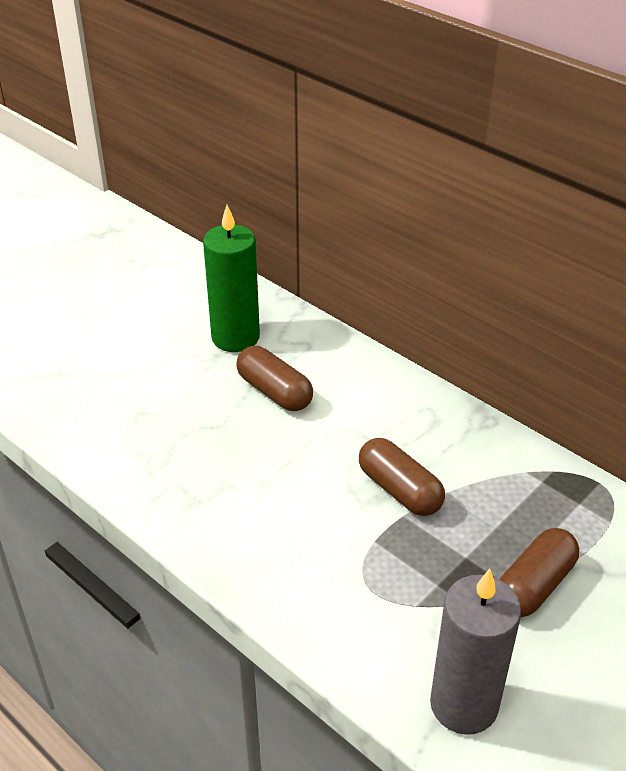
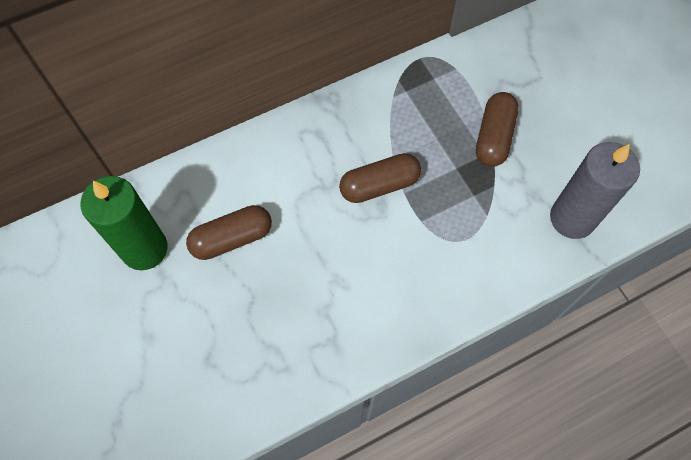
camera: 70 degrees left, 25 degrees up
brown capsule [499,528,579,617] -> brown capsule turned 45 degrees clockwise [476,92,519,167]

